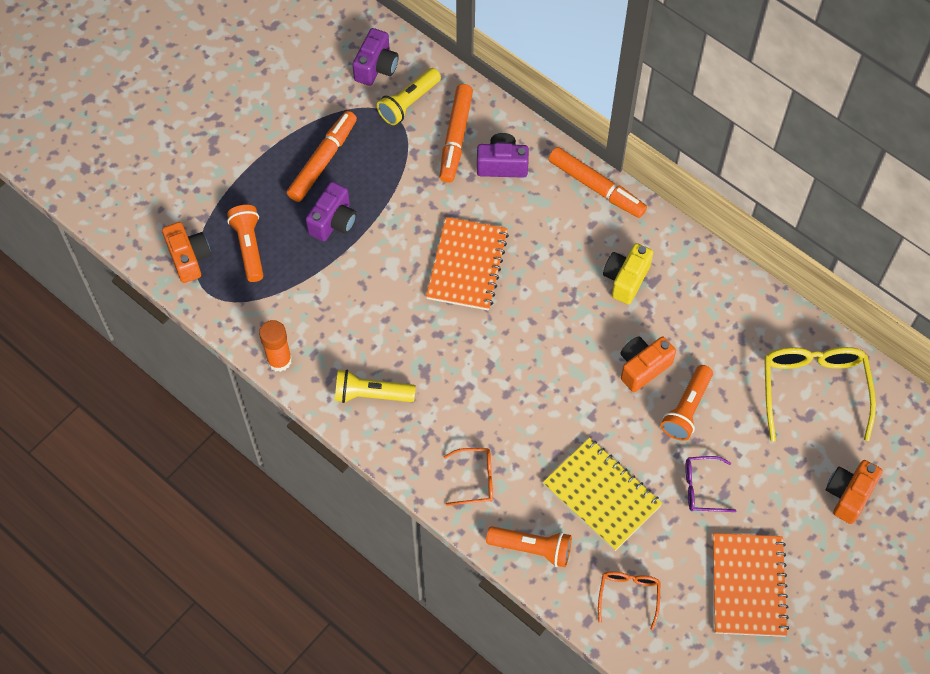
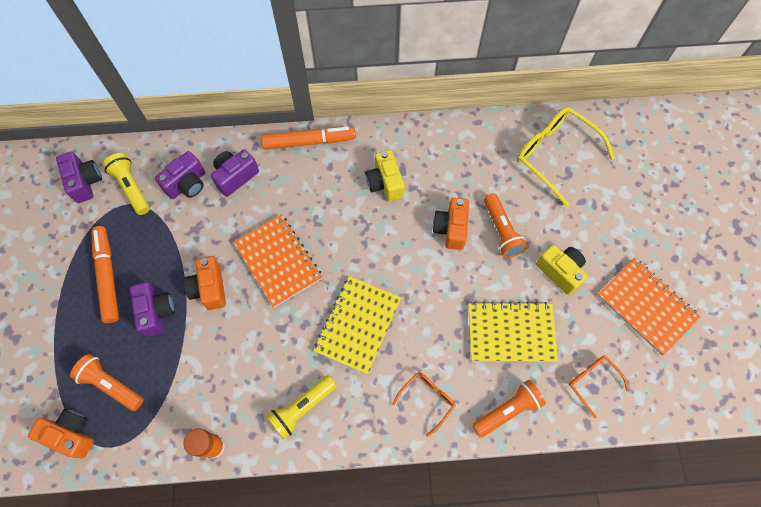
camera: 45 degrees left, 5 degrees up
yellow flashlight [377,68,441,125] -> yellow flashlight turned 150 degrees clockwise [103,153,150,215]
orange marker [440,84,473,183] -> purple camera [155,151,205,199]
purple glasses [685,456,736,512] -> yellow camera [536,245,588,295]
orange camera [826,460,883,524] -> orange camera moved to [184,256,226,310]
none -> yellow notebook [314,276,401,375]

